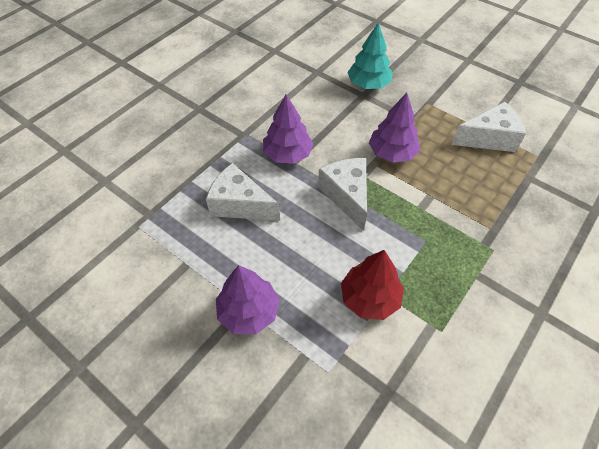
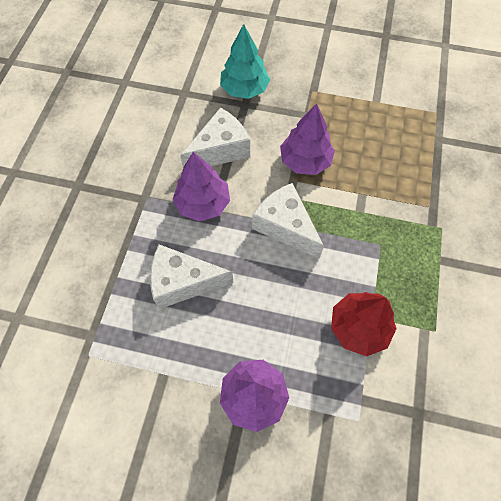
camera: 25 degrees left, 10 degrees up
white cheese [451,102,526,152] -> white cheese moved to [180,107,250,168]

